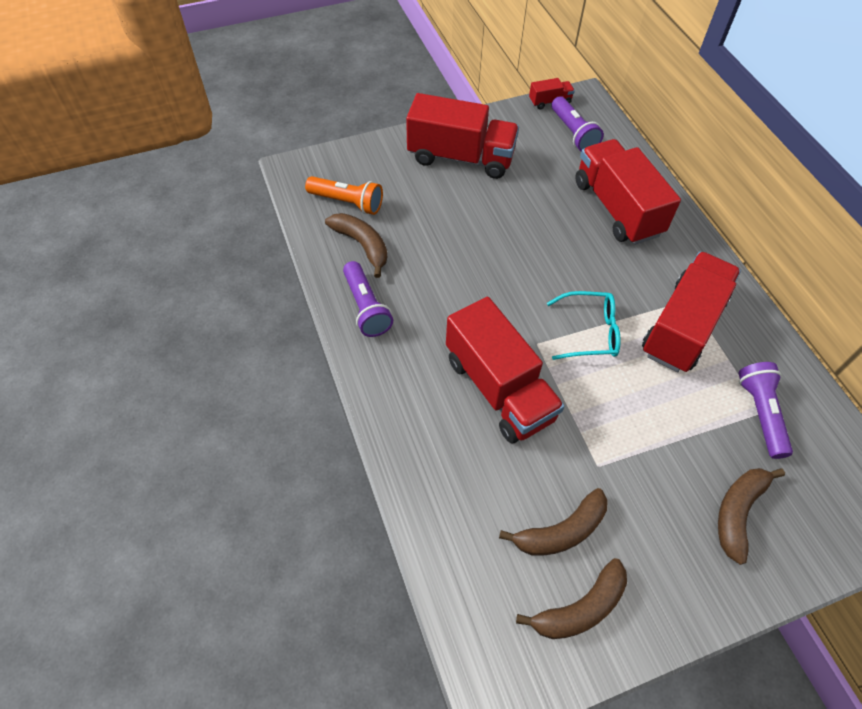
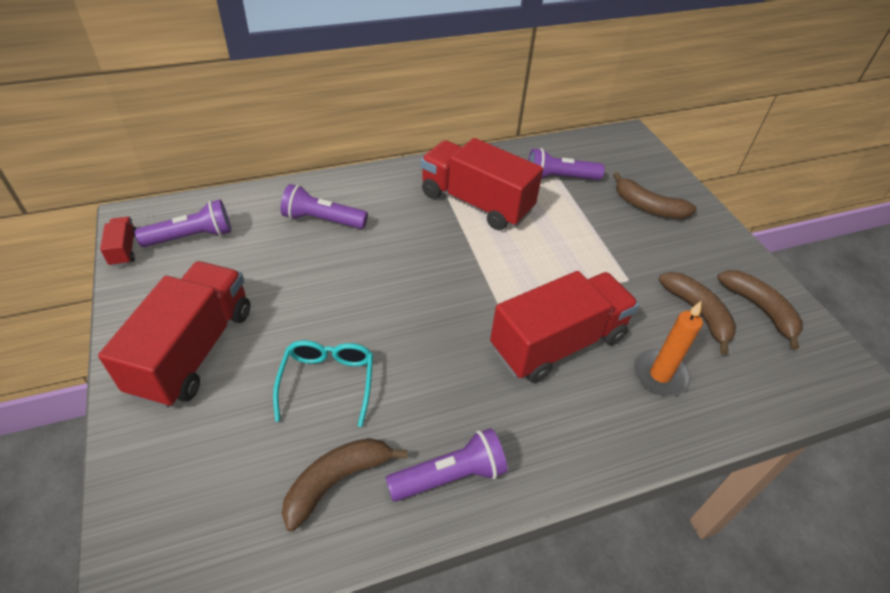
camera: 90 degrees left, 10 degrees down
orange flashlight [305,176,383,215] -> none
turquoise glasses [547,291,621,360] -> turquoise glasses moved to [273,340,373,427]
red truck [575,139,681,245] -> purple flashlight [281,184,368,229]
none -> orange candle [634,301,703,396]

